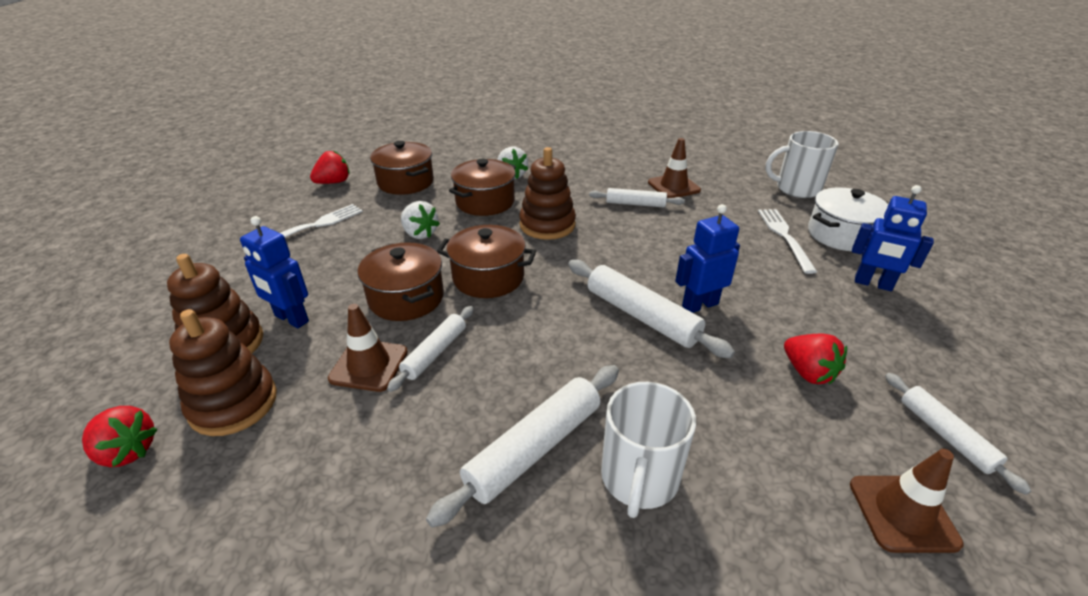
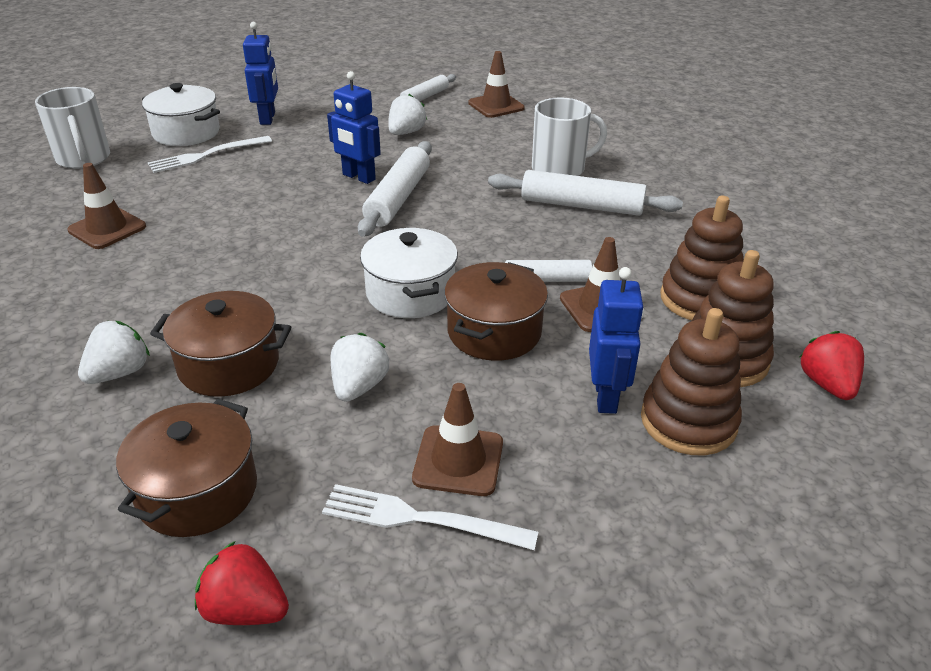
camera: 120 degrees left, 0 degrees up
brown pot [437,225,536,298] -> white pot [360,227,458,318]
brown stacking toy [519,147,576,240] -> brown stacking toy moved to [660,195,744,320]
white rolling pin [589,188,685,207] -> none
red strawberry [784,334,847,384] -> white strawberry [388,94,427,135]
none -> brown traffic cone [412,383,503,496]

